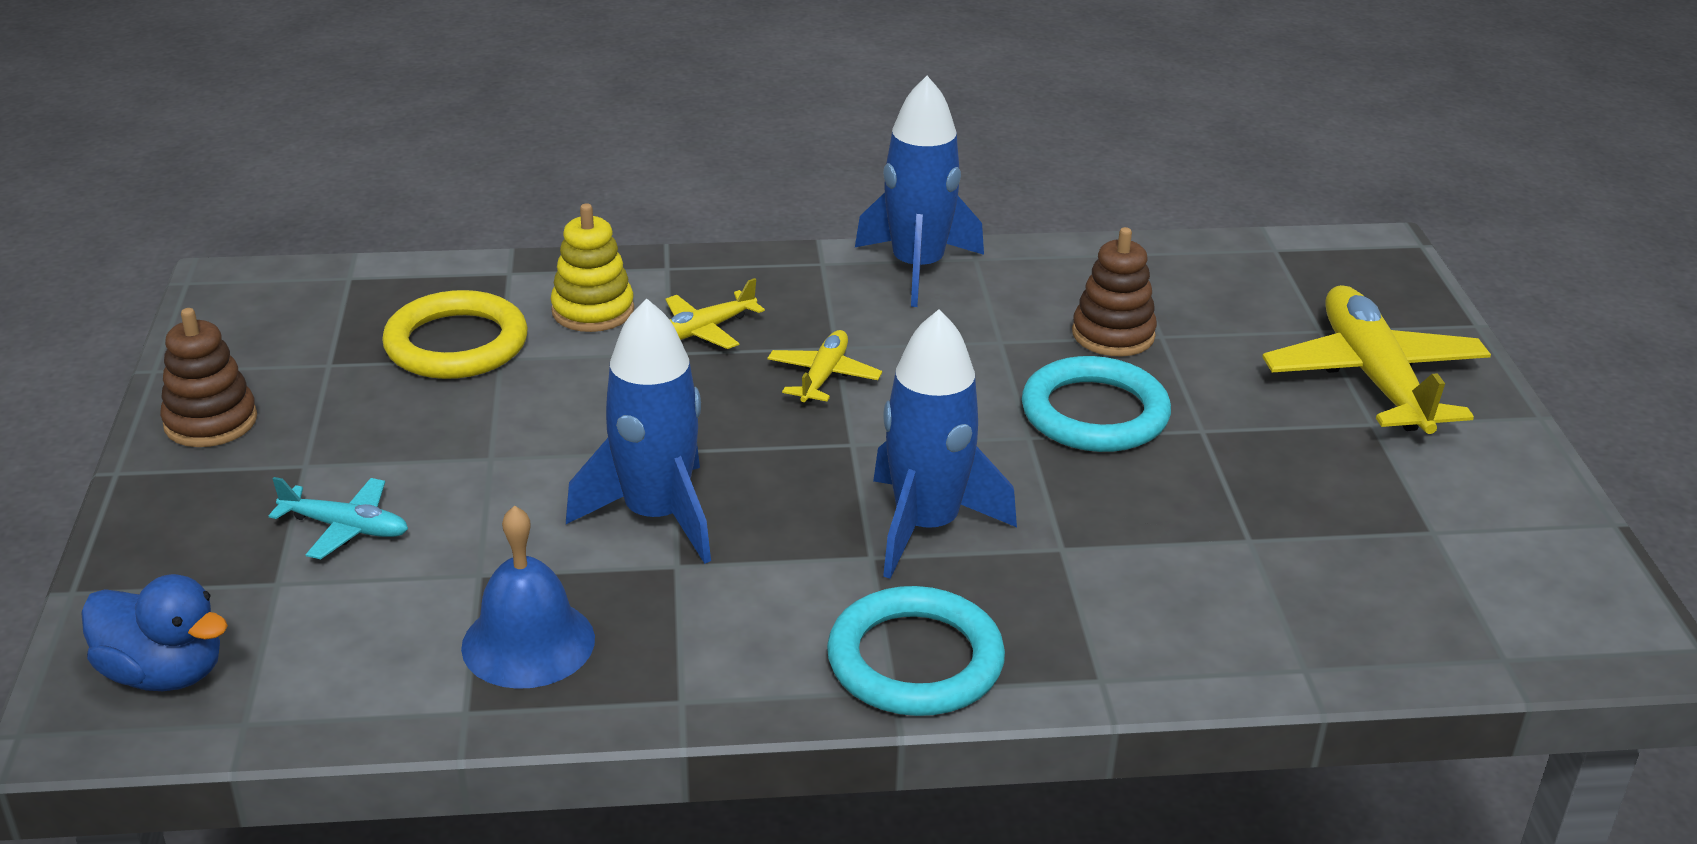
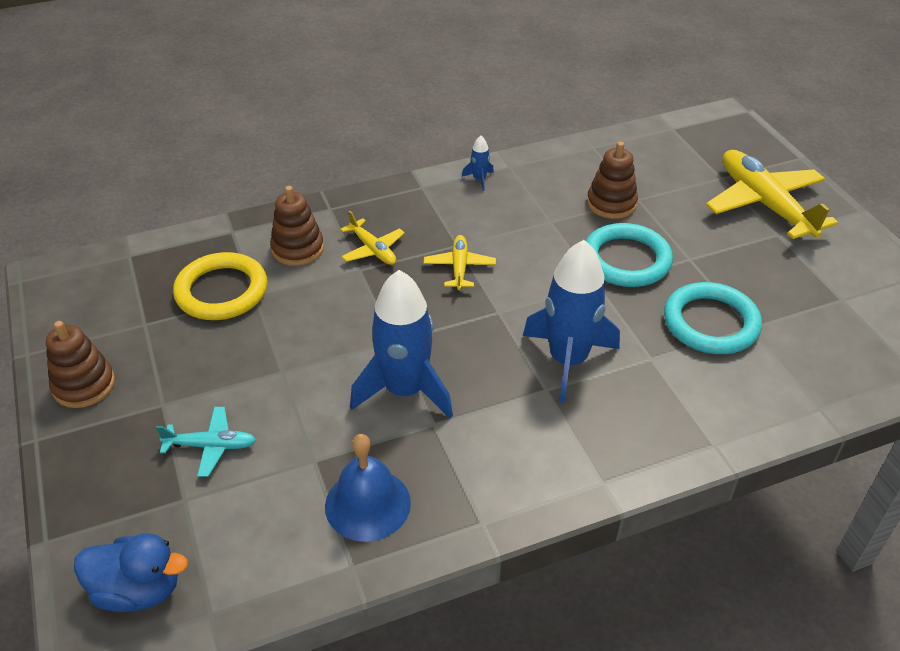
camera: 15 degrees left, 10 degrees up
yellow stacking toy [551,203,634,332] -> brown stacking toy [270,186,324,266]
yellow plane [666,278,765,349] -> yellow plane turned 75 degrees counterclockwise [340,211,405,265]
turquoise ring [827,586,1005,716] -> turquoise ring moved to [664,282,762,354]
blue rocket [855,76,984,307] -> blue rocket [462,136,494,191], size x0.41

